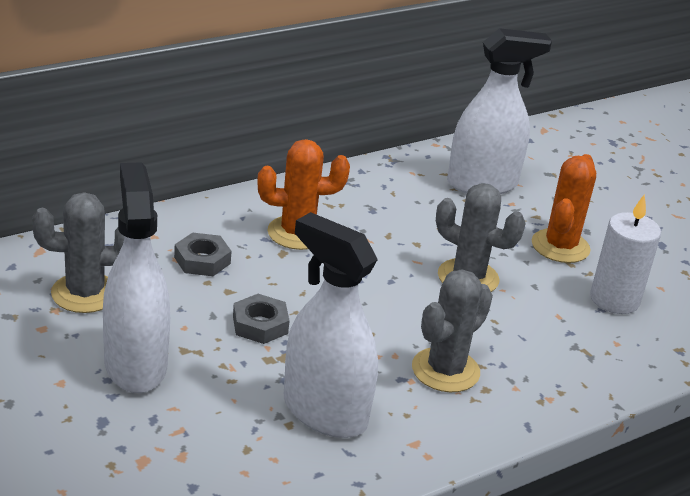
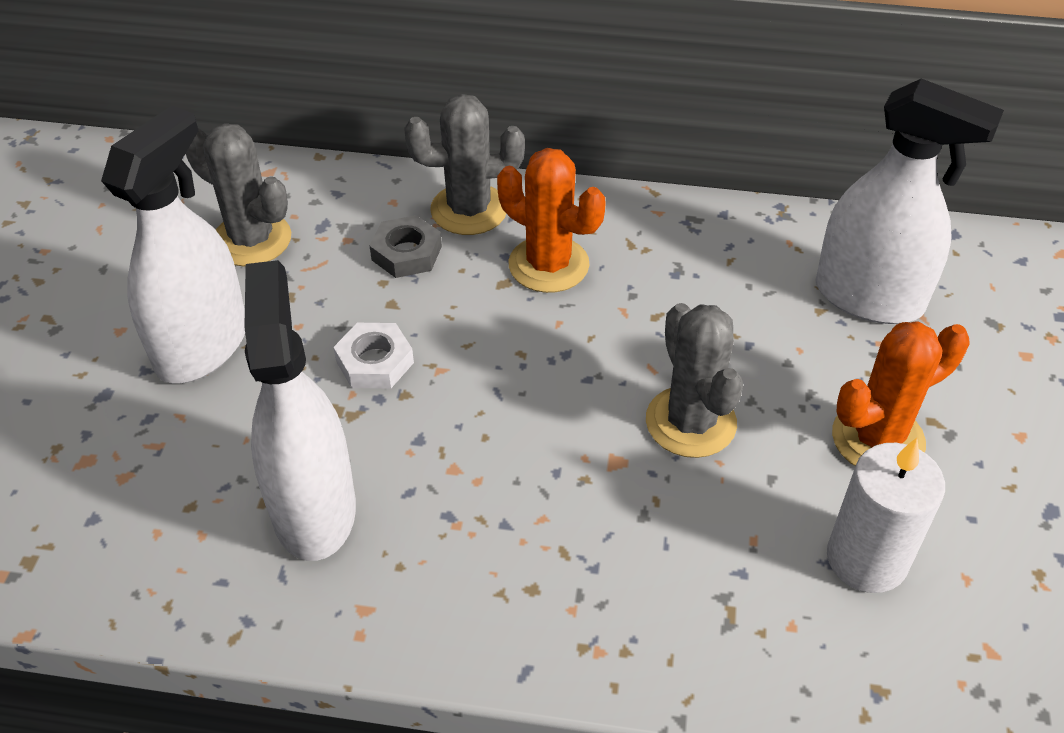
camera: 45 degrees right, 15 degrees up
grey nut [233,294,290,344] -> white nut [333,323,414,389]
grey cactus [412,269,493,392] -> grey cactus moved to [404,94,525,235]

